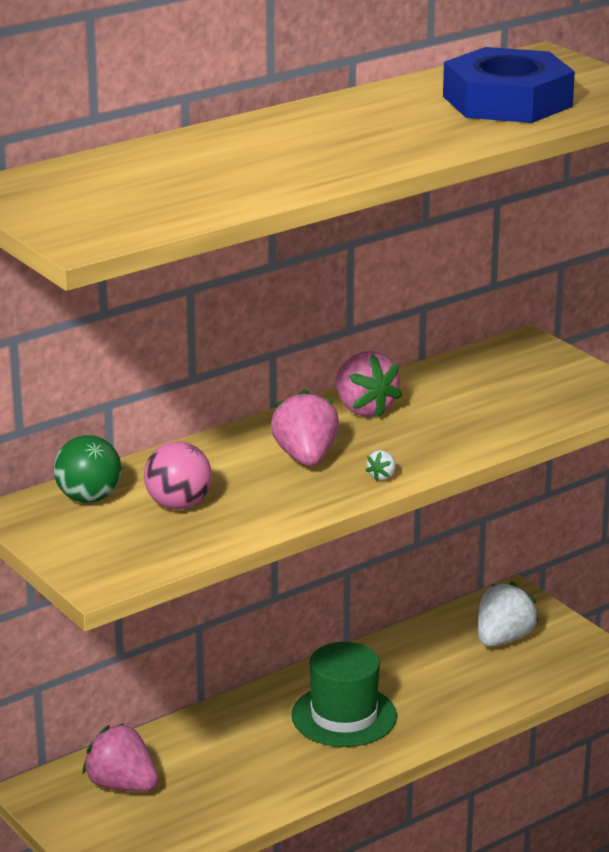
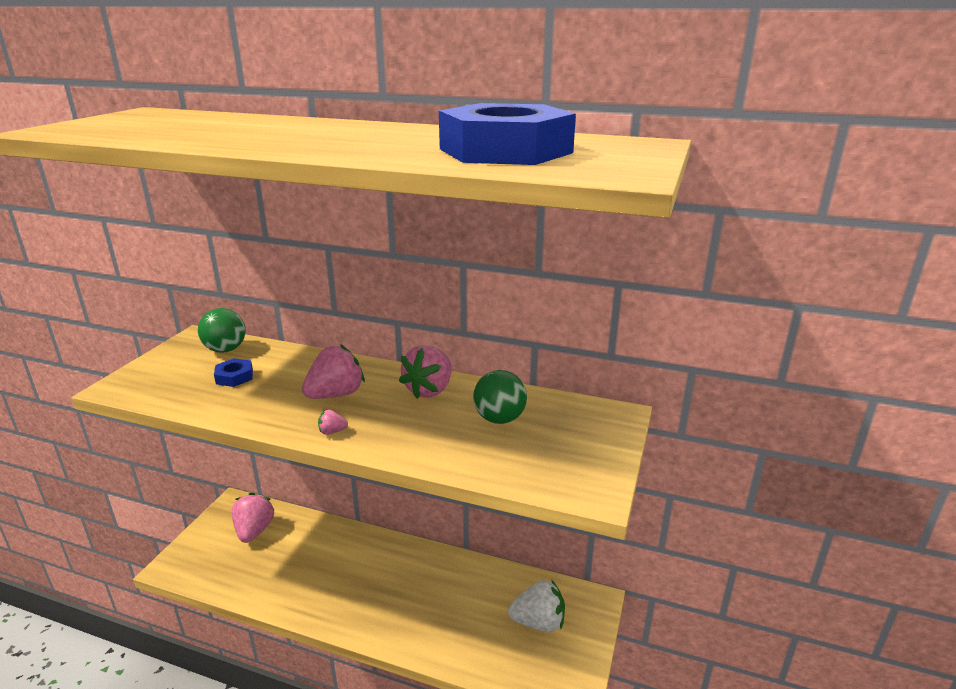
camera: 55 degrees right, 0 degrees up
pink ball [144,441,212,510] -> blue nut [214,358,253,387]
green hat [291,642,397,747] -> none
white strawberry [366,450,396,481] -> pink strawberry [318,410,348,435]
none -> green ball [473,370,527,424]

